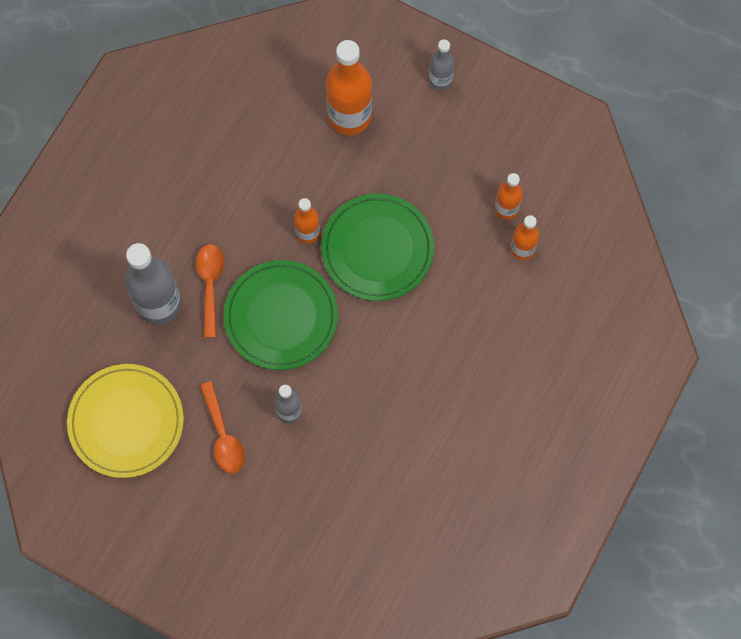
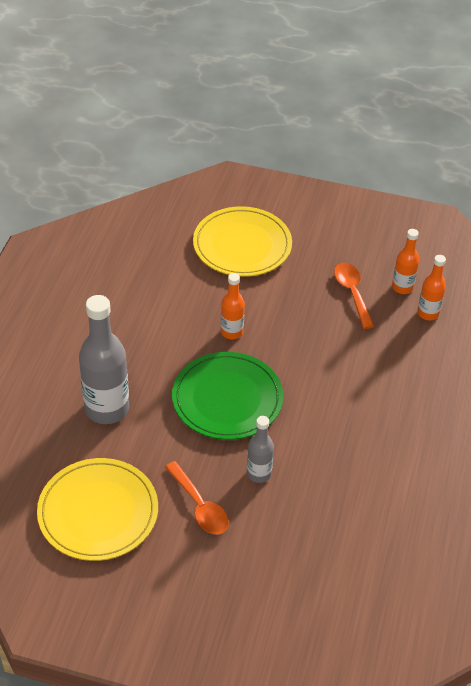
camera: 15 degrees left, 25 degrees down
orange spoon [196,244,224,337] -> orange spoon moved to [334,263,374,329]
green plate [321,193,434,301] -> none
orange bottle [326,40,372,135] -> yellow plate [193,206,292,277]
grey bottle [429,39,455,90] -> none

